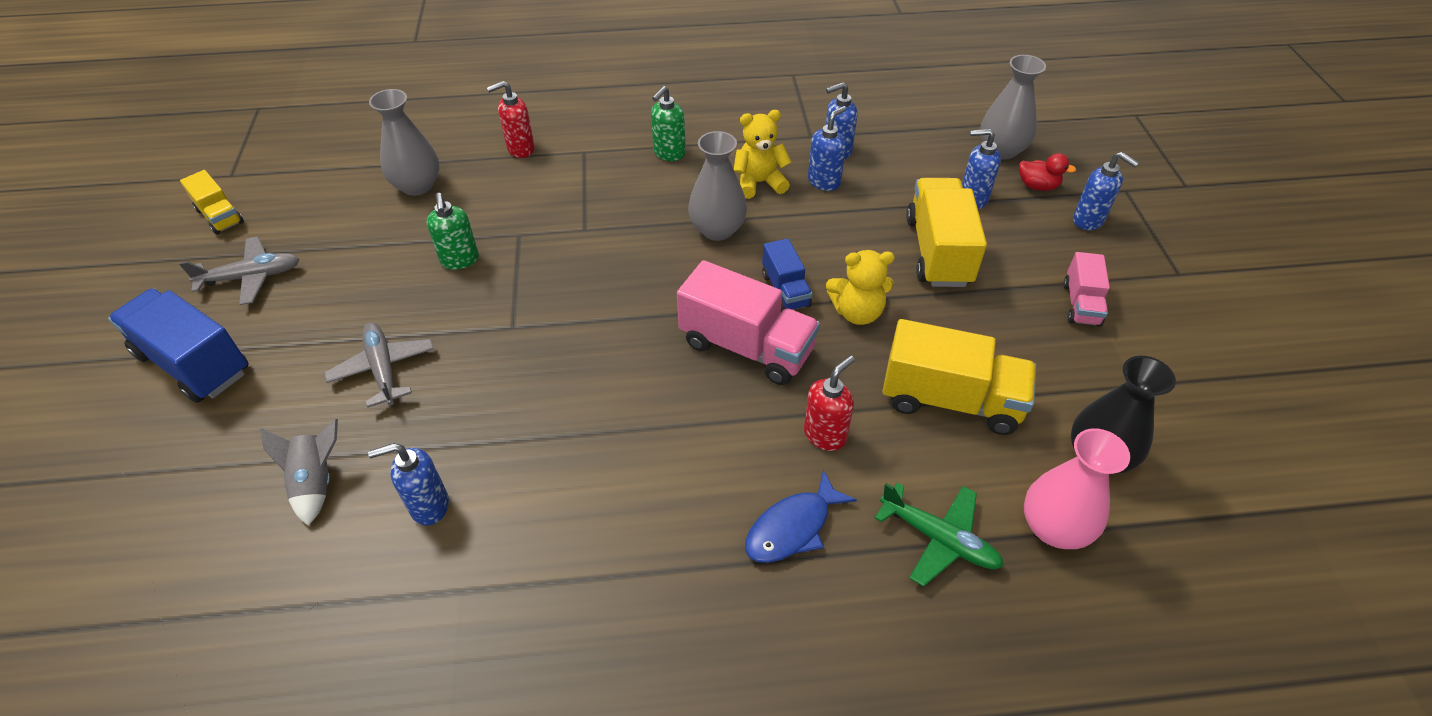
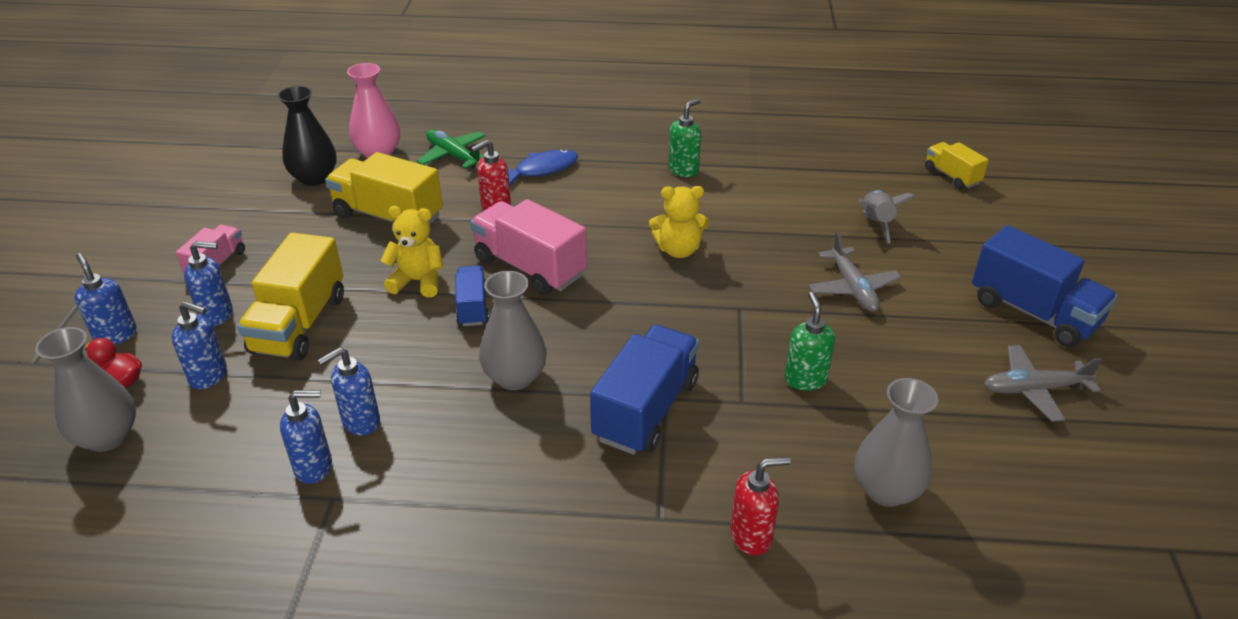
camera: 170 degrees left, 10 degrees down
yellow truck [180,170,244,235] -> yellow truck moved to [925,142,989,189]
blue soap dispenser [368,443,449,526] -> blue soap dispenser moved to [184,241,233,326]
green soap dispenser [651,86,686,161] -> green soap dispenser moved to [668,98,701,177]
yellow teddy bear [734,110,792,199] -> yellow teddy bear moved to [649,186,710,258]
none -> blue truck [590,325,699,455]

